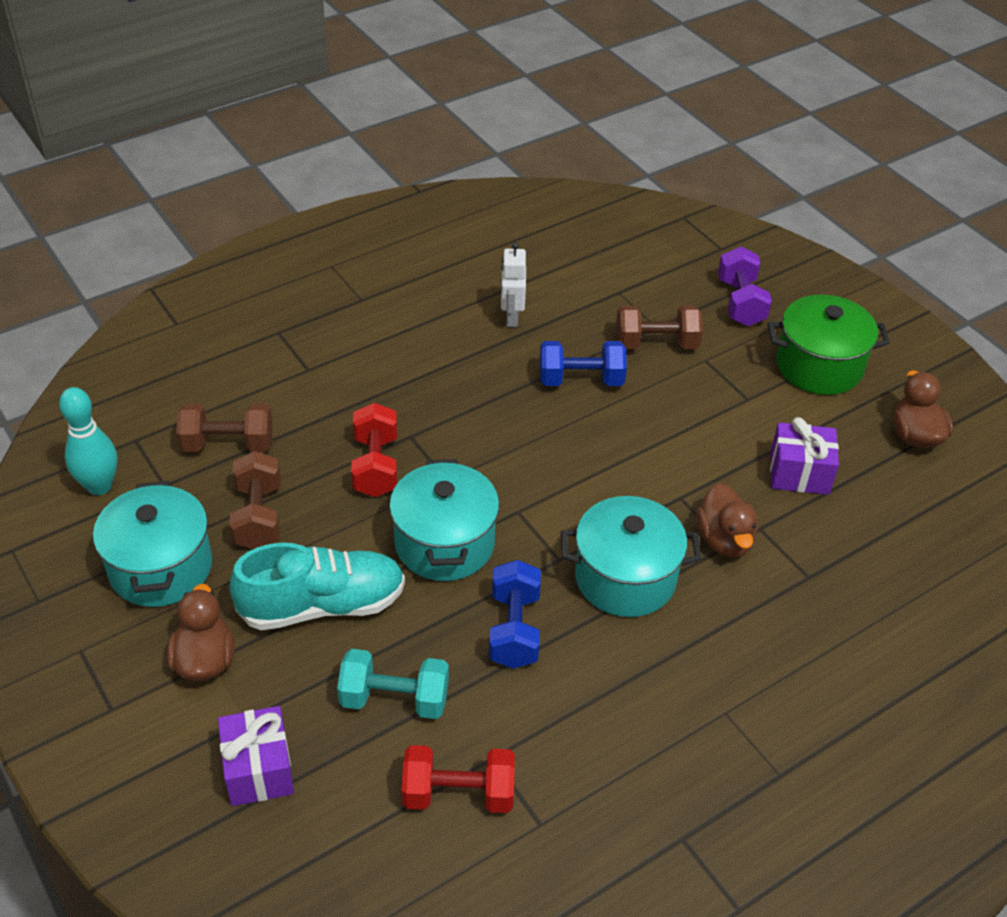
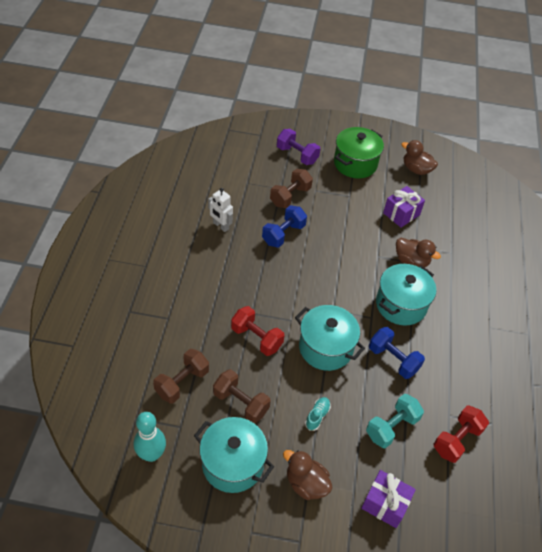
camera: 50 degrees left, 5 degrees up
turquoise shoe [229,543,405,630] -> turquoise shoe [305,397,331,431], size x0.42

